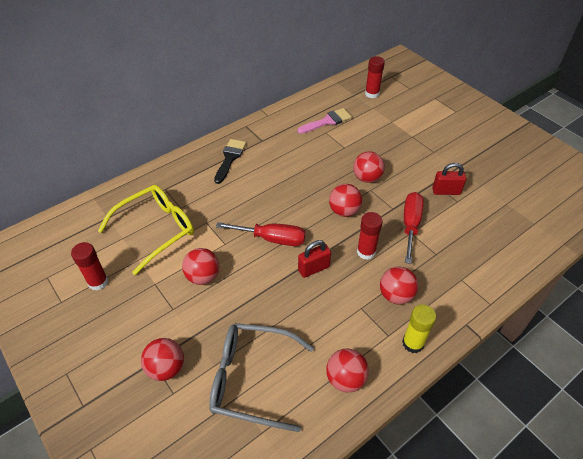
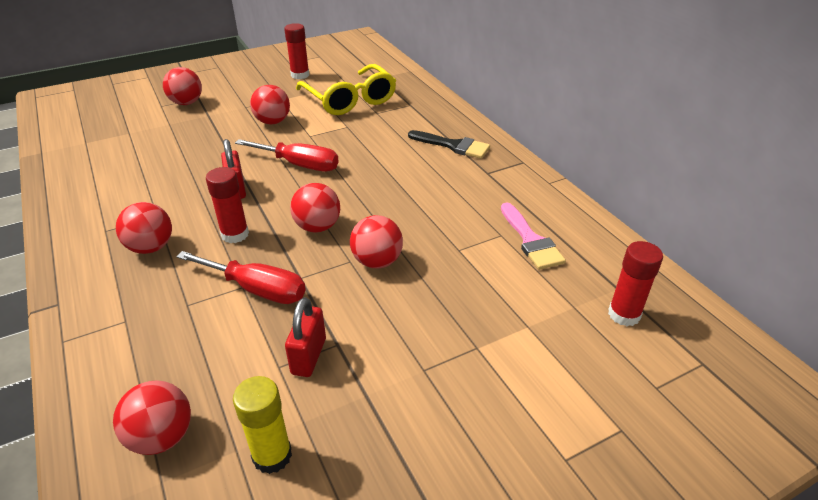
camera: 100 degrees right, 10 degrees down
grey glasses [209,323,314,432] -> none
red screwdriver [216,222,305,246] -> red screwdriver turned 90 degrees counterclockwise [235,139,339,171]
red ball [326,348,369,392] -> red ball moved to [113,380,191,455]
yellow glue stick [402,304,436,353] -> yellow glue stick moved to [233,376,292,474]

